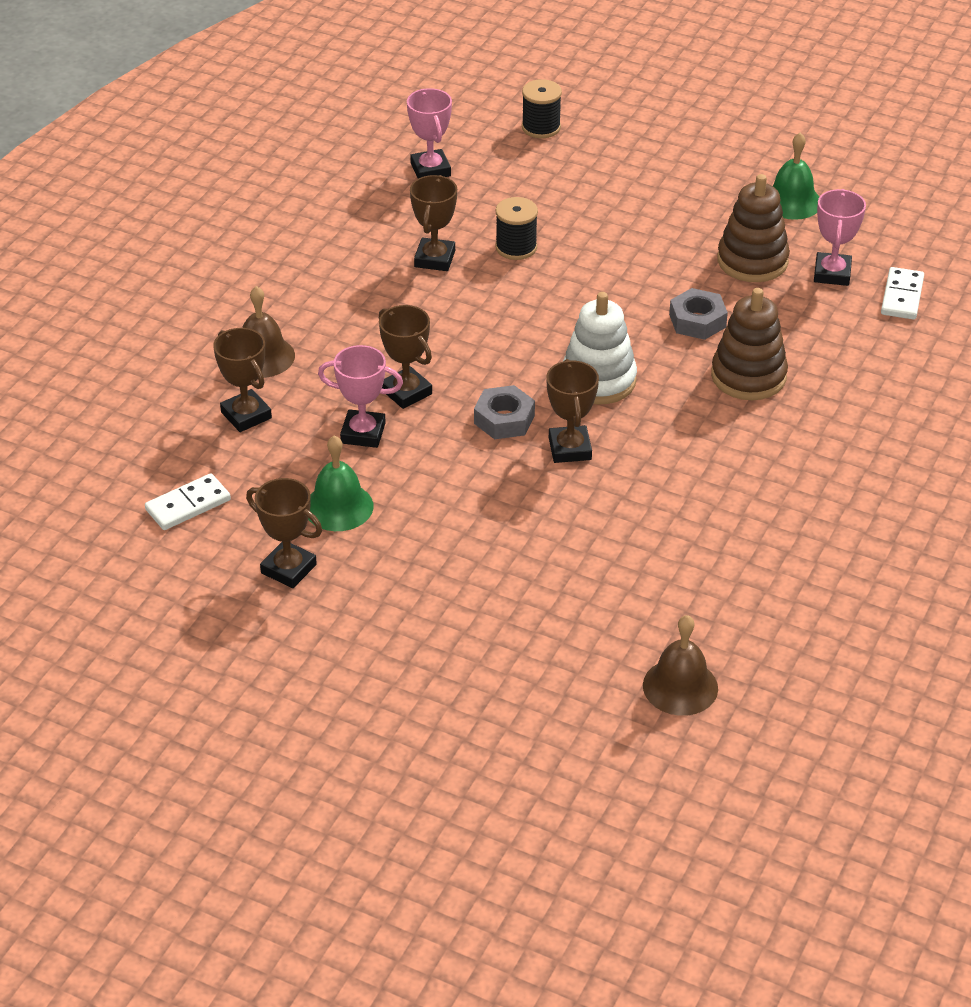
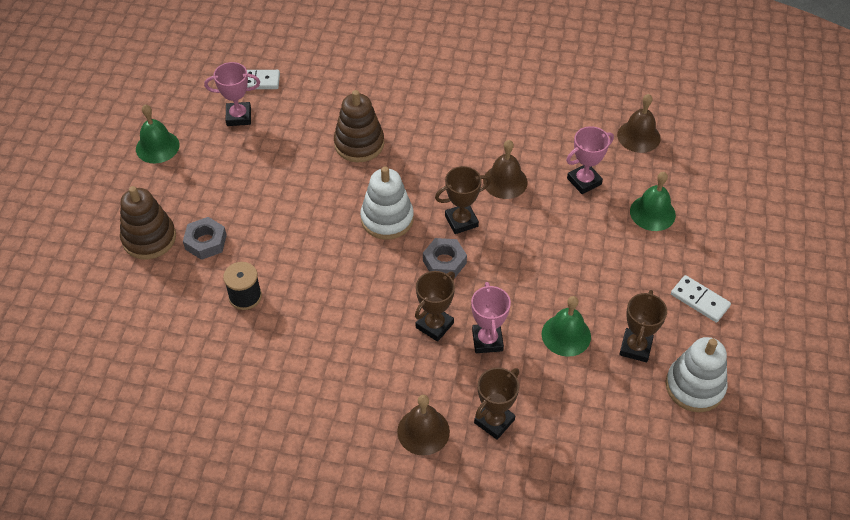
camera: 105 degrees left, 10 degrees up
white domino [145,473,231,530] -> white domino moved to [671,275,731,322]
pink trophy [407,88,452,178] -> pink trophy moved to [566,126,614,194]
brown trophy [410,175,457,271] -> none
black spool [522,79,562,138] -> none
grey nut [669,288,728,340] -> grey nut moved to [183,217,227,260]
brown stacking toy [717,174,790,282] -> brown stacking toy moved to [120,186,176,260]
none -> brown bell [483,140,528,199]
none -> green bell [630,172,676,231]
none -> white stacking toy [665,337,727,412]

